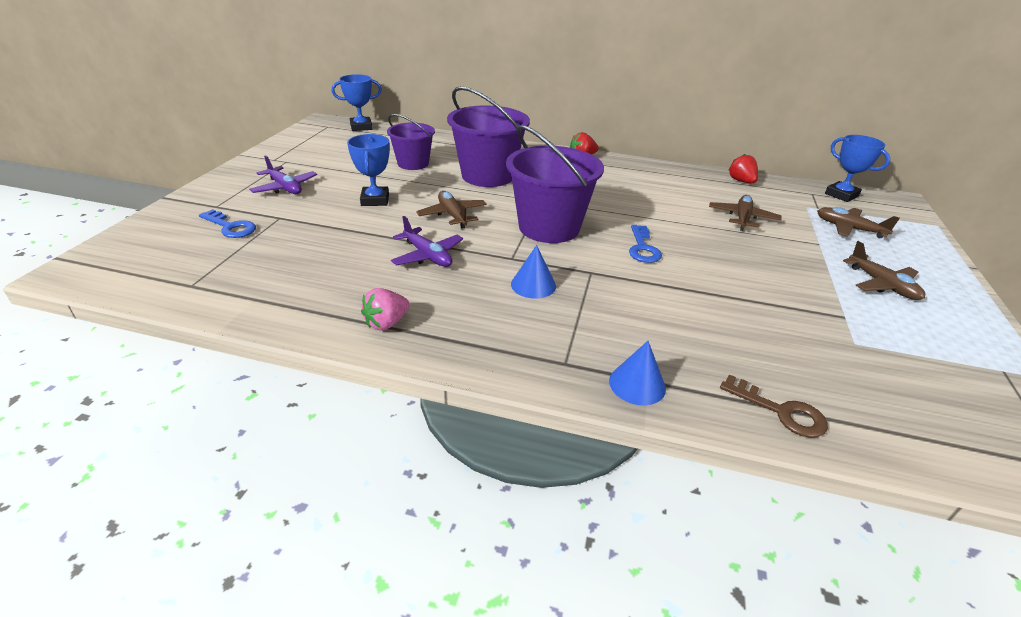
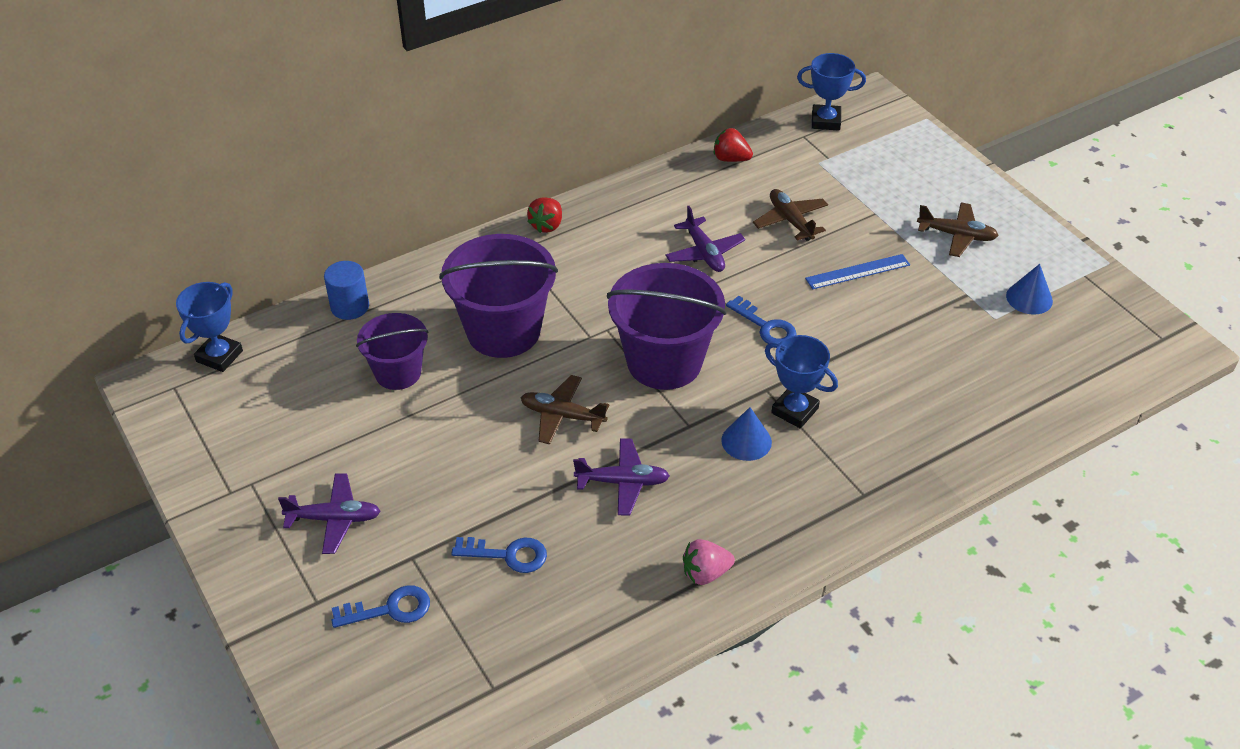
camera: 45 degrees left, 10 degrees up
blue trophy [347,134,390,206] -> blue trophy moved to [765,335,838,428]
pink strawberry [361,288,409,330] -> pink strawberry turned 75 degrees clockwise [683,539,735,585]
blue cone [609,341,666,405] -> blue cone moved to [1006,264,1053,315]
brown key [720,374,828,438] -> none
brown plane [817,207,900,238] -> none
none -> blue cylinder [324,261,369,320]
none -> blue key [451,537,547,573]
none -> purple plane [665,206,745,272]
none -> blue ruler [805,254,910,290]

